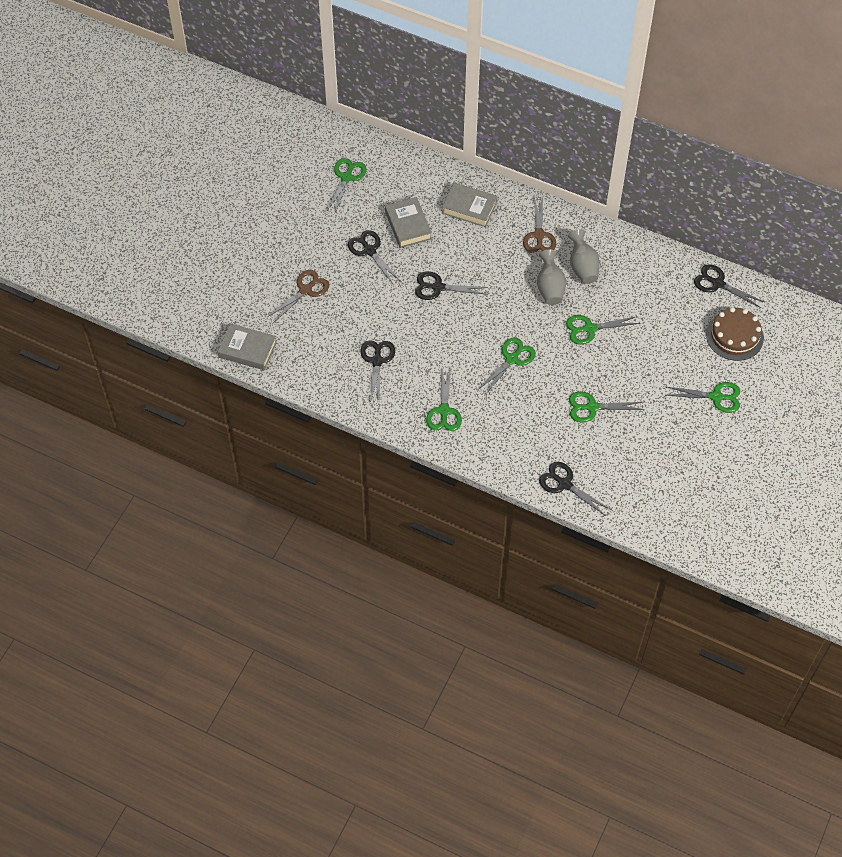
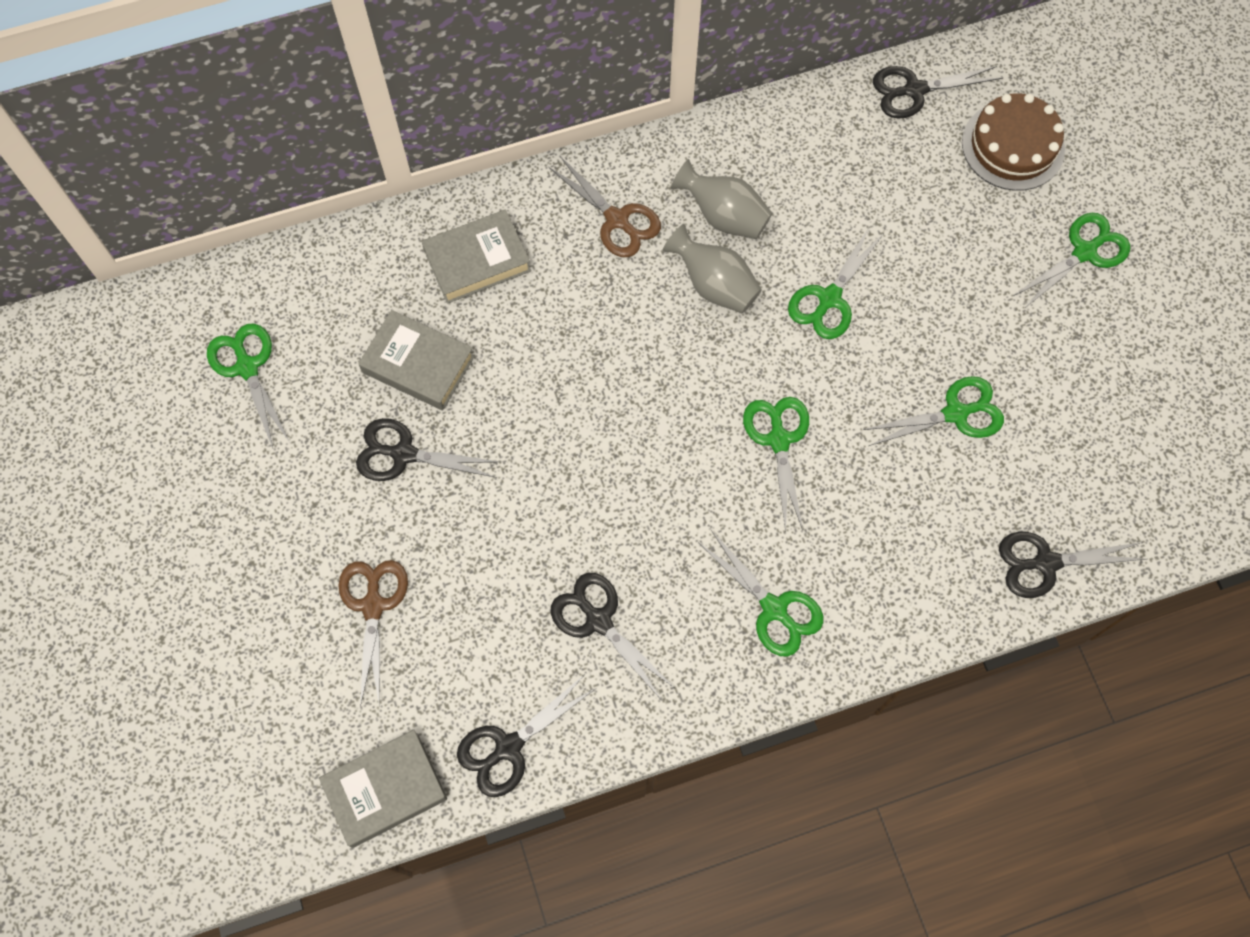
camera: 45 degrees left, 10 degrees up
black scissors [415,271,488,300] -> black scissors moved to [457,674,596,797]
green scissors [569,391,645,423] -> green scissors turned 150 degrees counterclockwise [863,376,1004,446]

